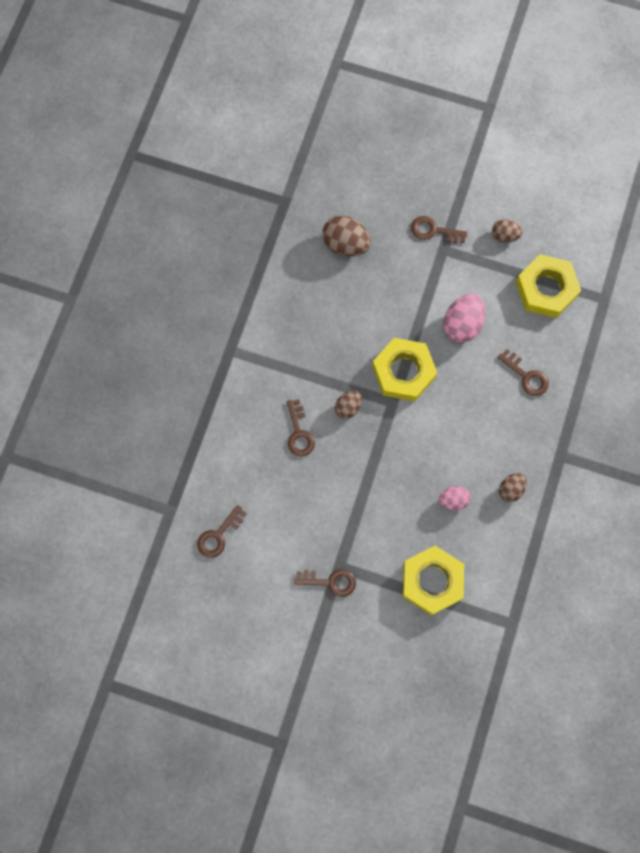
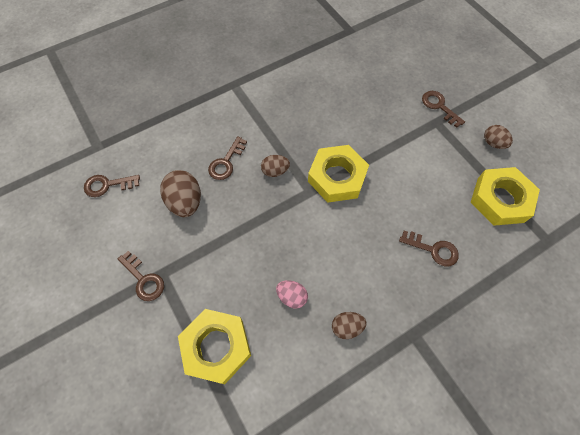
camera: 40 degrees right, 10 degrees down
brown egg [322,216,371,256] -> brown egg moved to [160,170,201,217]
pink egg [443,294,485,343] -> none
brown key [498,349,549,396] -> brown key turned 60 degrees counterclockwise [399,231,459,267]

